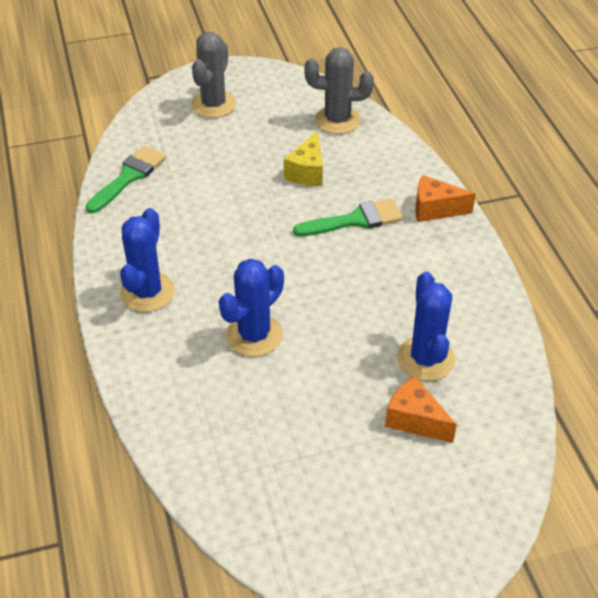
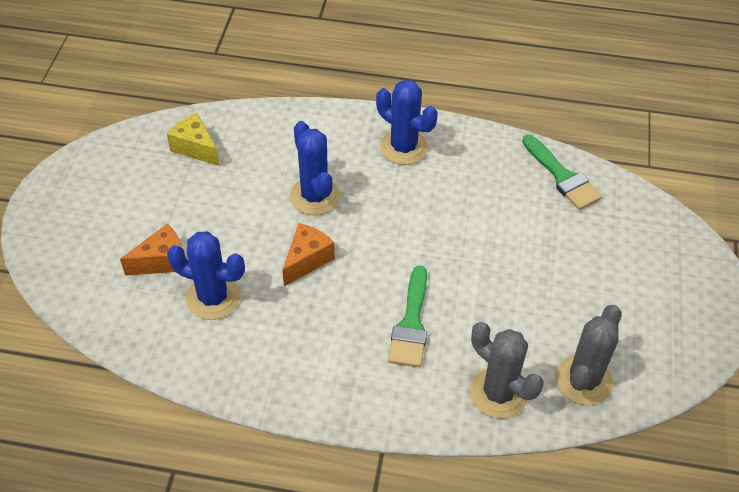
camera: 115 degrees right, 5 degrees up
grey cactus [191,32,236,118] -> grey cactus moved to [470,322,544,419]
yellow cheese [284,131,323,186] -> yellow cheese moved to [167,113,220,166]
orange cheese [415,175,476,222] -> orange cheese moved to [282,223,335,286]

